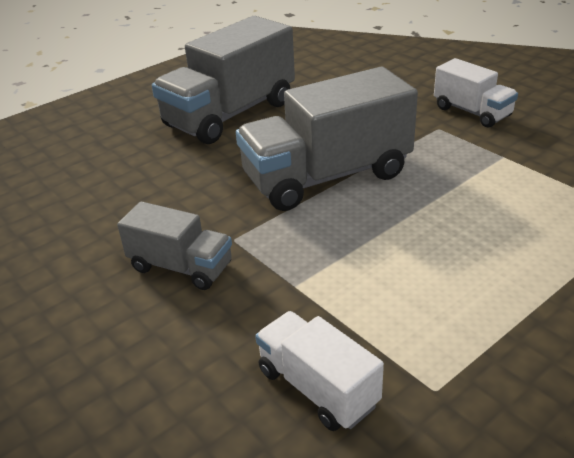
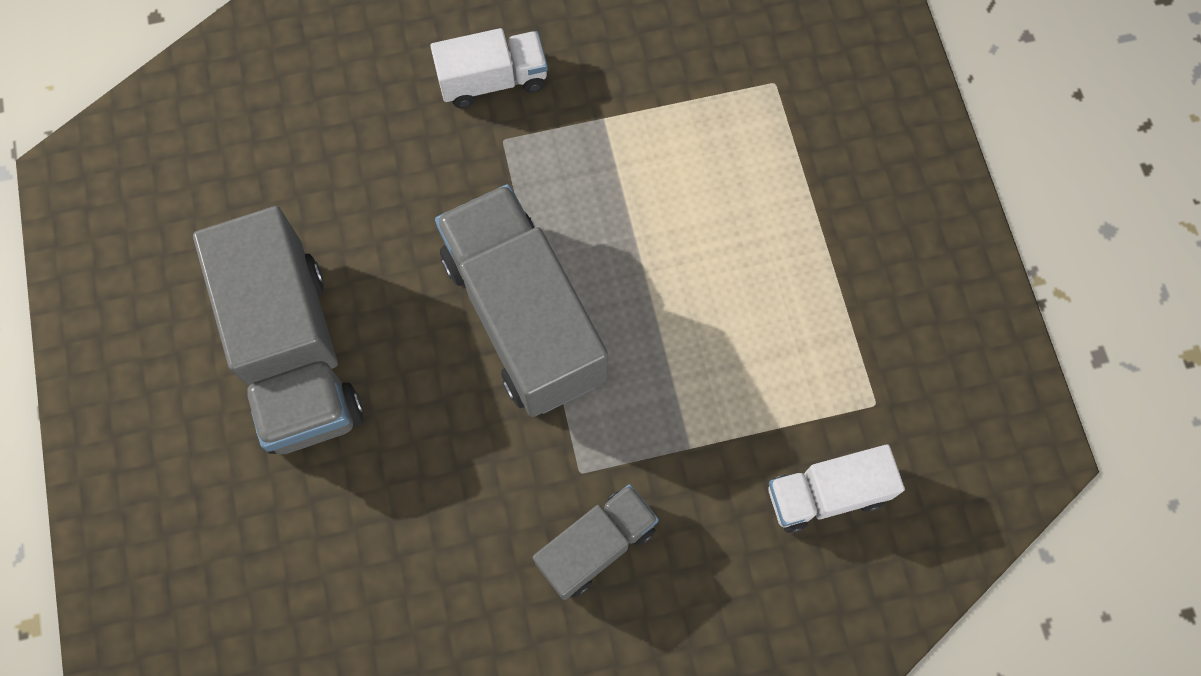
camera: 65 degrees left, 35 degrees up
grey truck [236,67,418,211] -> grey truck turned 150 degrees clockwise [435,184,608,417]

